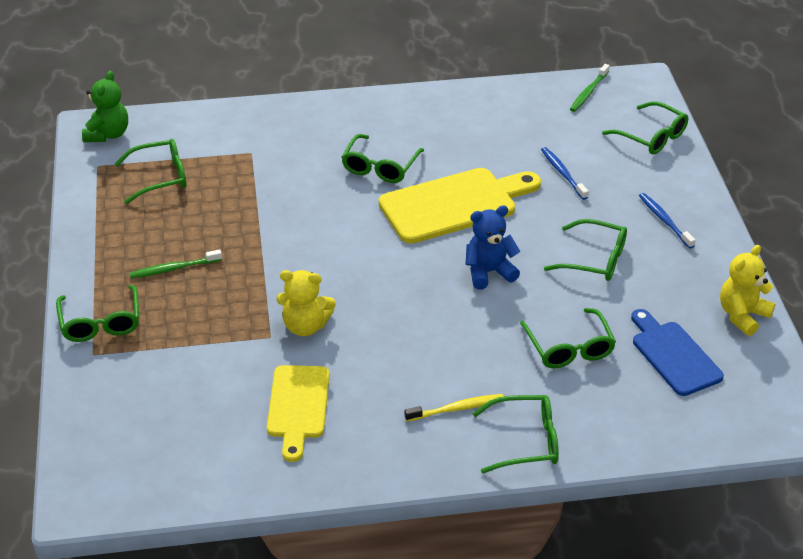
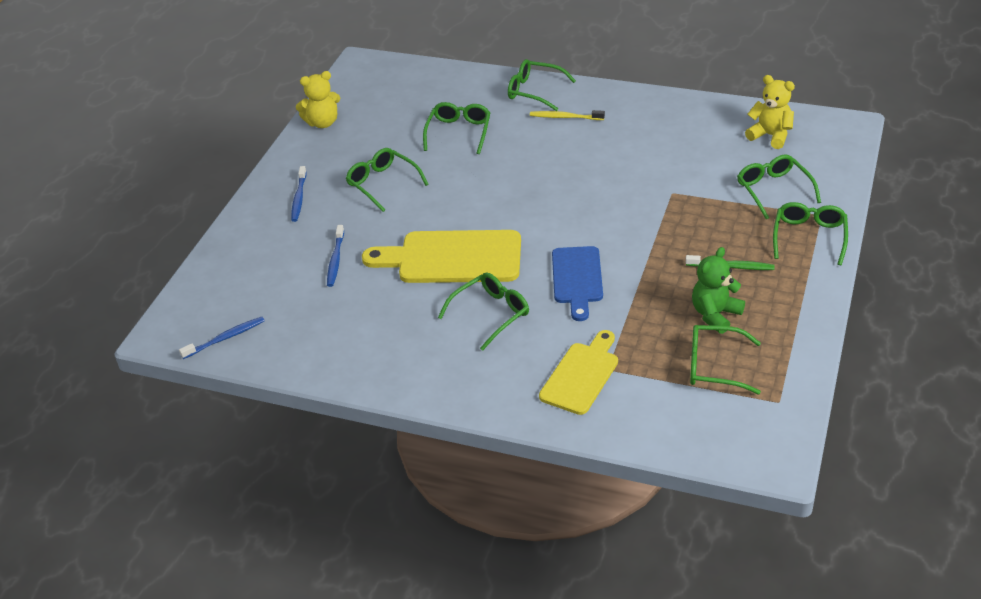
camera: 150 degrees left, 0 degrees up
green teddy bear [82,71,128,142] -> green teddy bear moved to [692,247,745,334]
yellow cutting board [267,365,330,462] -> yellow cutting board moved to [539,330,618,415]
yellow teddy bear [276,270,336,336] -> yellow teddy bear moved to [745,75,795,149]
blue teddy bear [466,205,521,290] -> none
green toothbrush [570,64,610,112] -> blue toothbrush [179,317,265,359]
green glasses [602,101,688,155] -> green glasses moved to [737,154,821,220]
blue cutting board [631,309,724,396] -> blue cutting board moved to [552,246,603,321]

